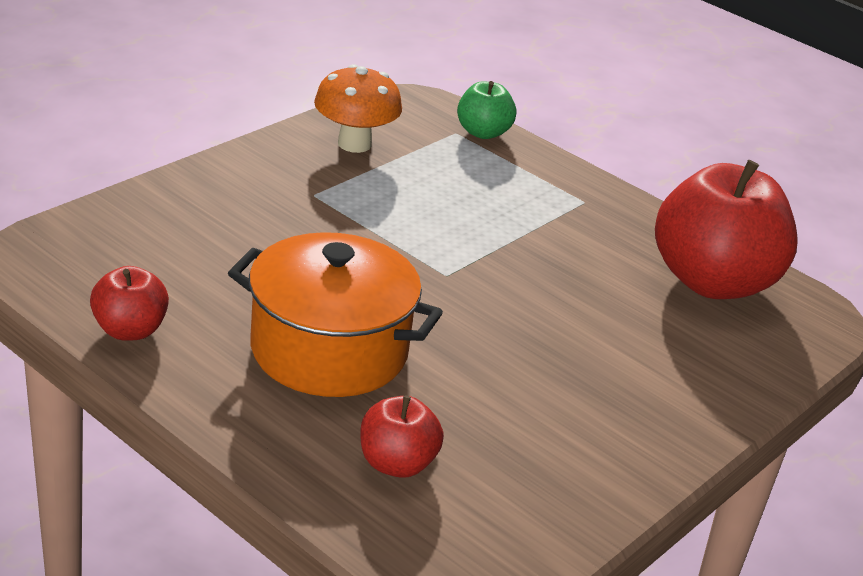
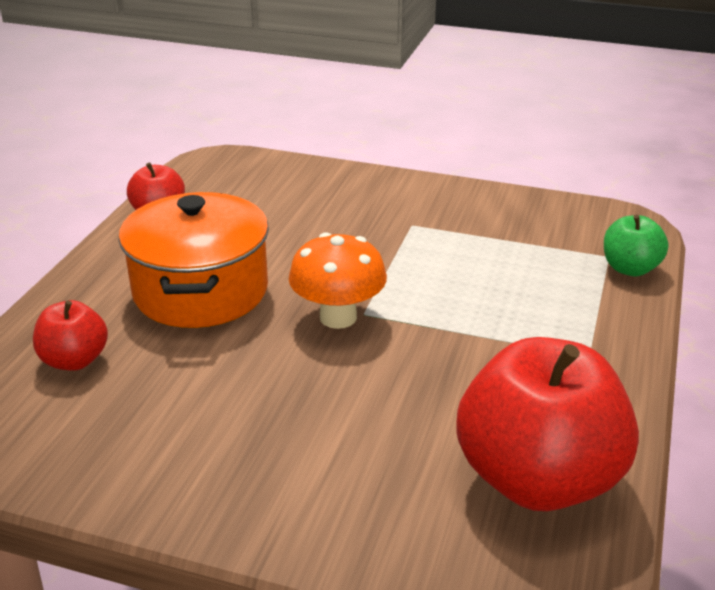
camera: 70 degrees right, 0 degrees up
orange mushroom [314,64,402,153] -> orange mushroom moved to [289,232,387,329]

